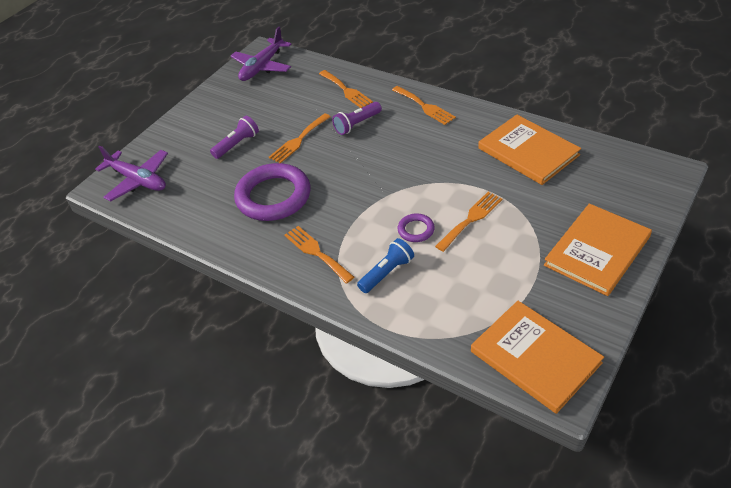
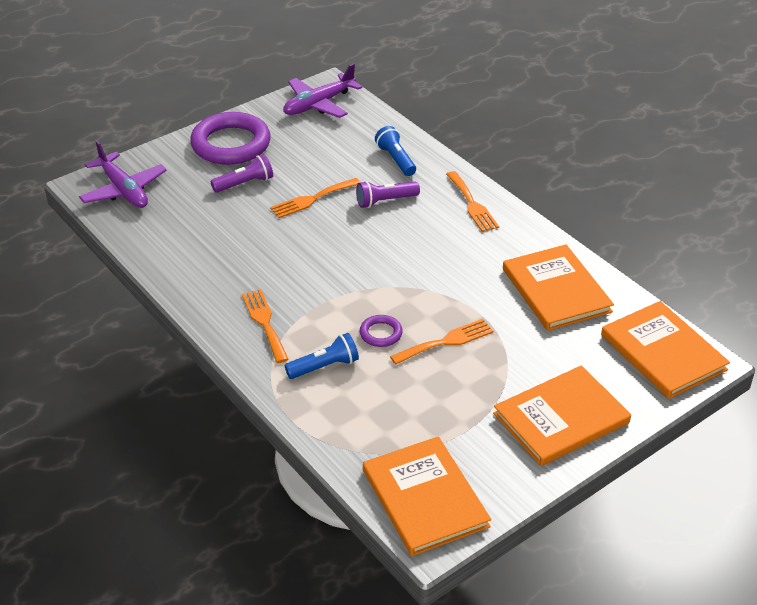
camera: 15 degrees right, 5 degrees down
purple ring [234,163,310,221] -> purple ring moved to [190,112,271,165]
orange fork [319,70,373,108] -> blue flashlight [375,126,416,176]
none -> orange book [601,301,730,399]

